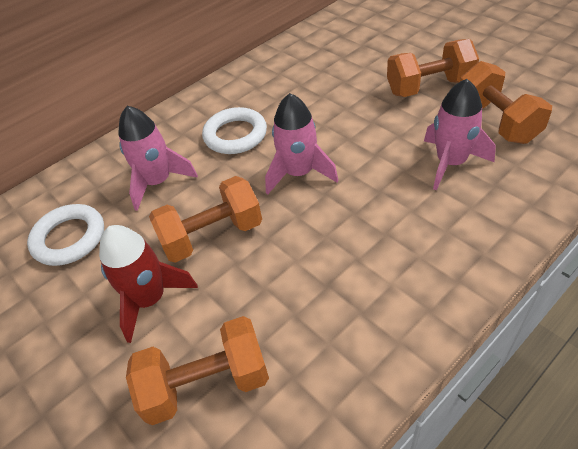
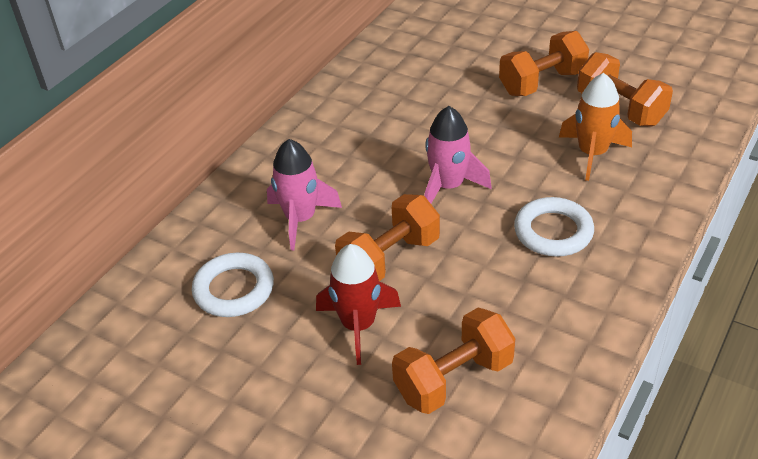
camera: 20 degrees left, 5 degrees down
white ring [202,107,267,154] -> white ring moved to [514,197,594,257]
pink rocket [424,79,496,190] -> orange rocket [559,73,632,181]

